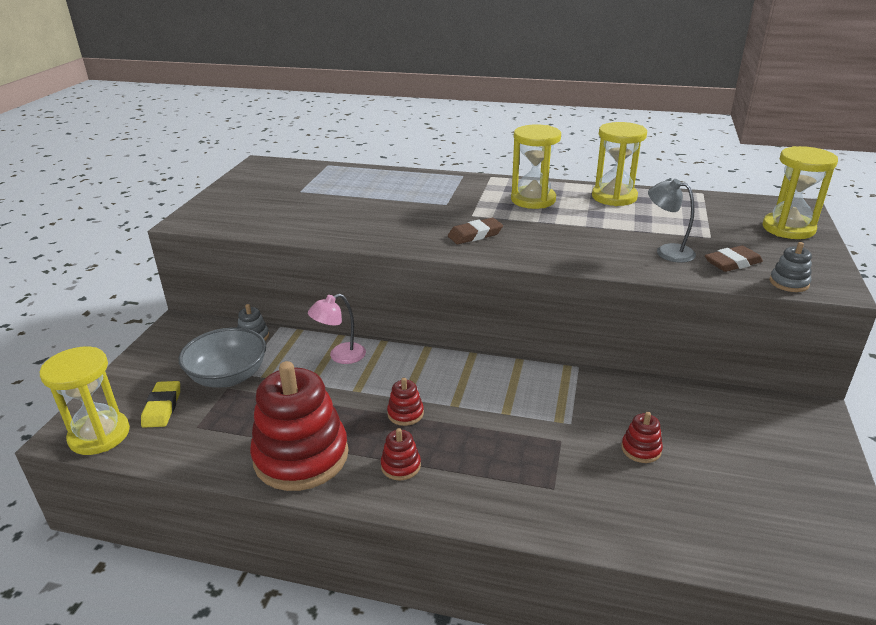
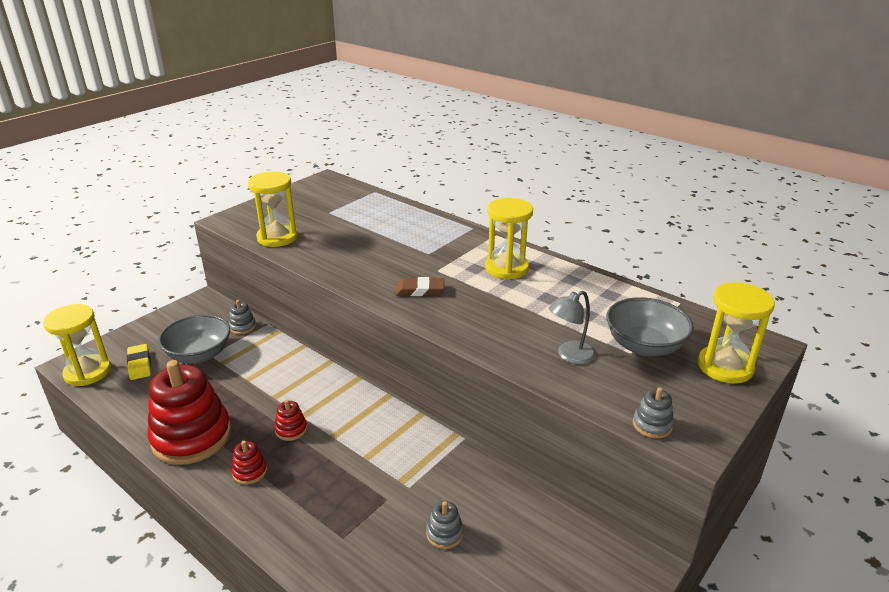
camera: 25 degrees right, 0 degrees up
yellow eraser [141,381,180,428] -> yellow eraser turned 45 degrees counterclockwise [127,344,151,380]
pink lamp [308,294,366,364] -> none
yellow hourglass [592,122,647,206] -> yellow hourglass moved to [248,172,298,247]
red stacking toy [621,412,663,463] -> grey stacking toy [426,501,464,549]
grey lamp [648,179,696,263] -> grey lamp turned 90 degrees counterclockwise [549,291,596,364]
brown eraser [705,245,763,272] -> none
none -> grey bowl [606,297,694,356]

